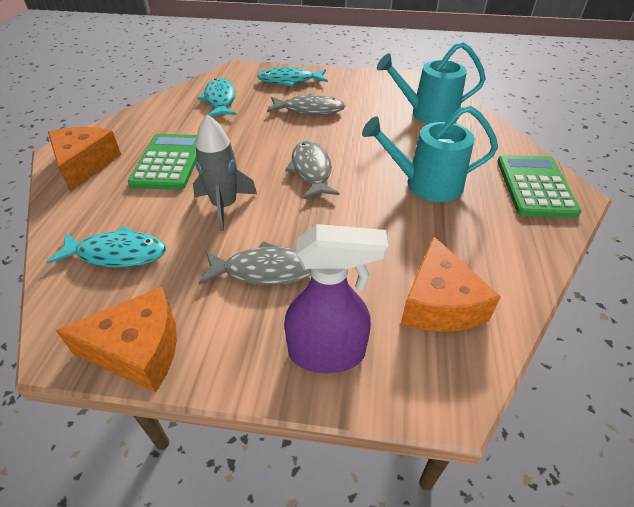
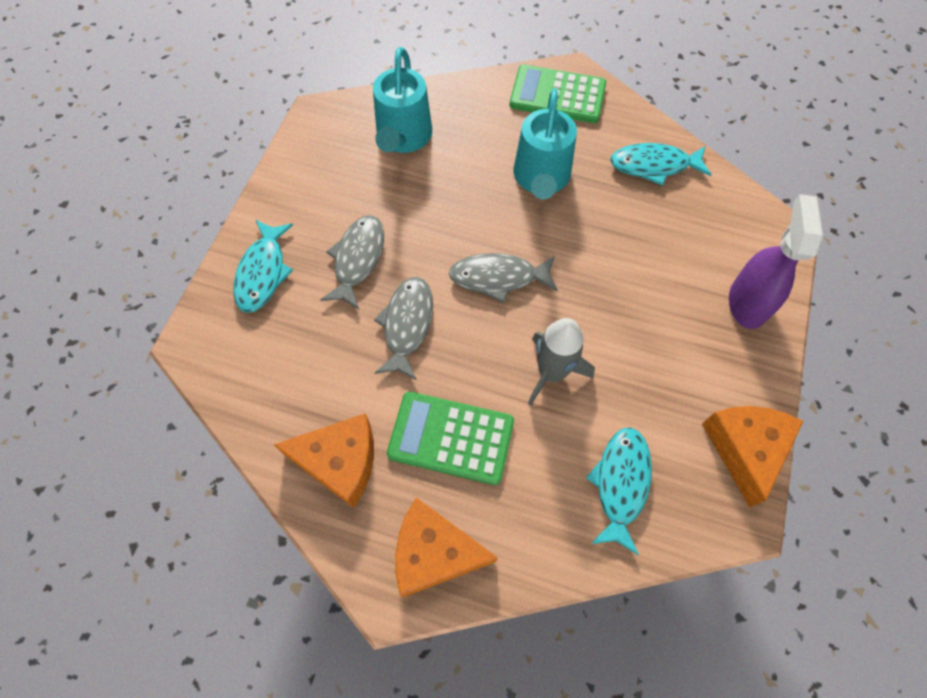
camera: 80 degrees left, 20 degrees up
turquoise fish [197,78,237,117] -> turquoise fish moved to [610,143,712,186]
grey fish [199,241,311,285] -> grey fish moved to [374,277,433,380]
orange cheese [401,236,500,332] -> orange cheese moved to [274,413,374,508]

